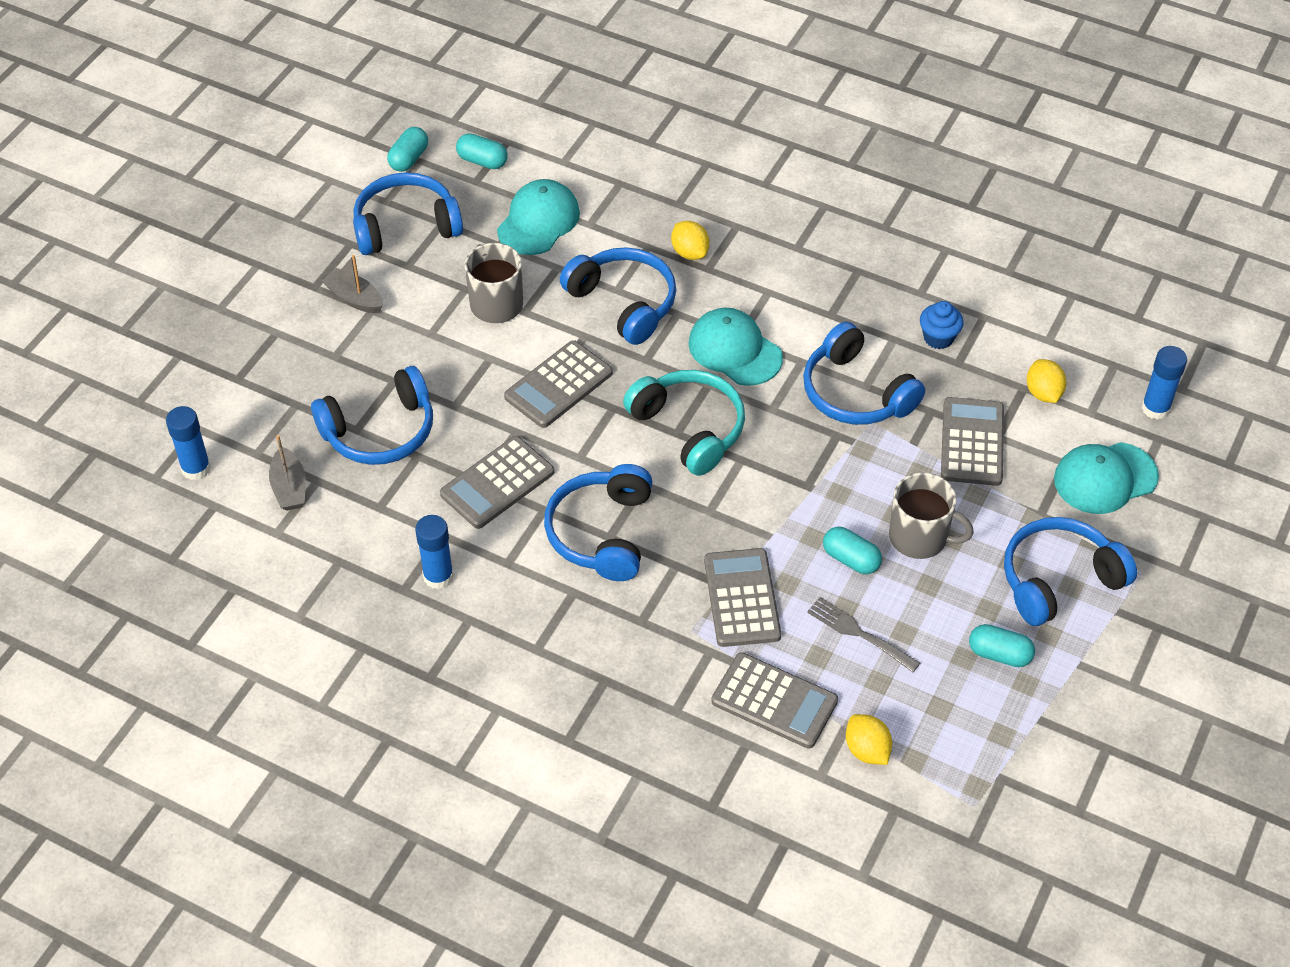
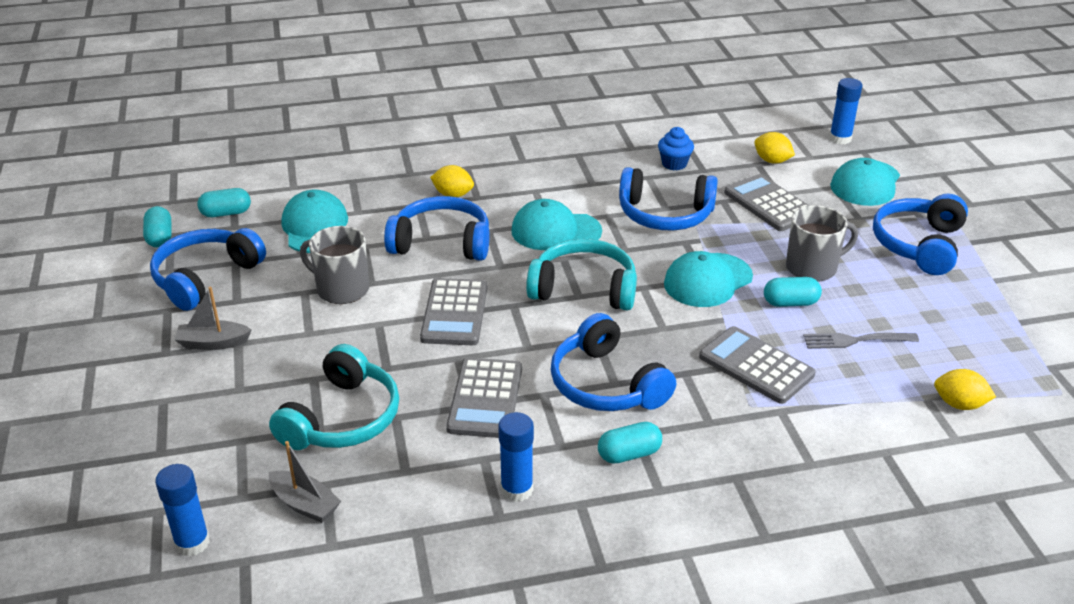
camera: 40 degrees left, 15 degrees down
blue headphones [311,366,433,465] -> turquoise headphones [269,344,399,450]
grey calculator [711,652,838,749] -> none
turquoise capsule [969,624,1035,667] -> turquoise capsule moved to [598,422,662,464]
none -> turquoise cap [664,251,753,307]

